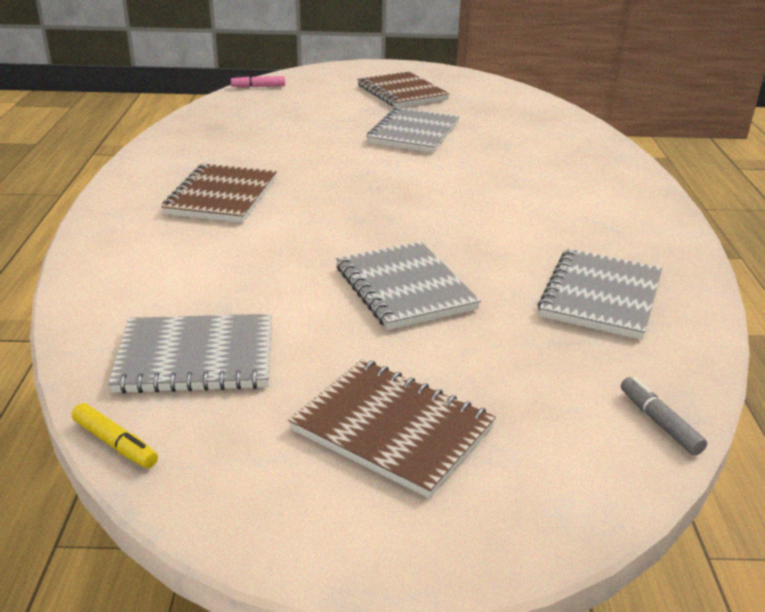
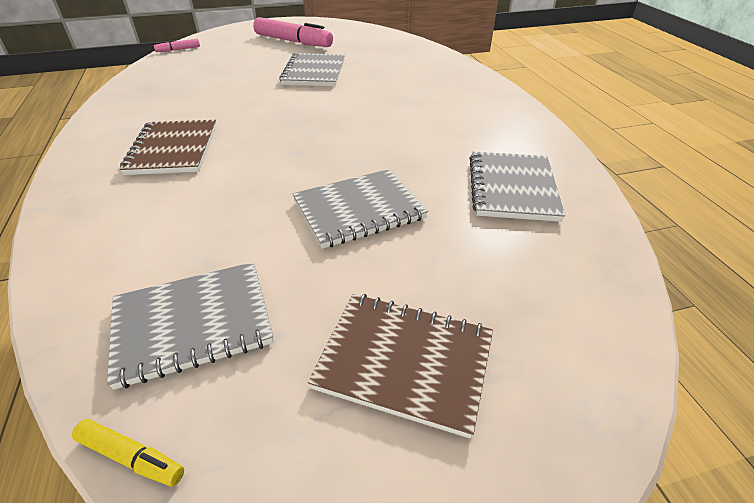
camera: 15 degrees left, 10 degrees up
grey notebook [336,242,481,330] -> grey notebook turned 75 degrees counterclockwise [293,169,428,249]
brown notebook [357,71,450,108] -> pink marker [253,17,333,47]
grey marker [621,377,707,456] -> none

